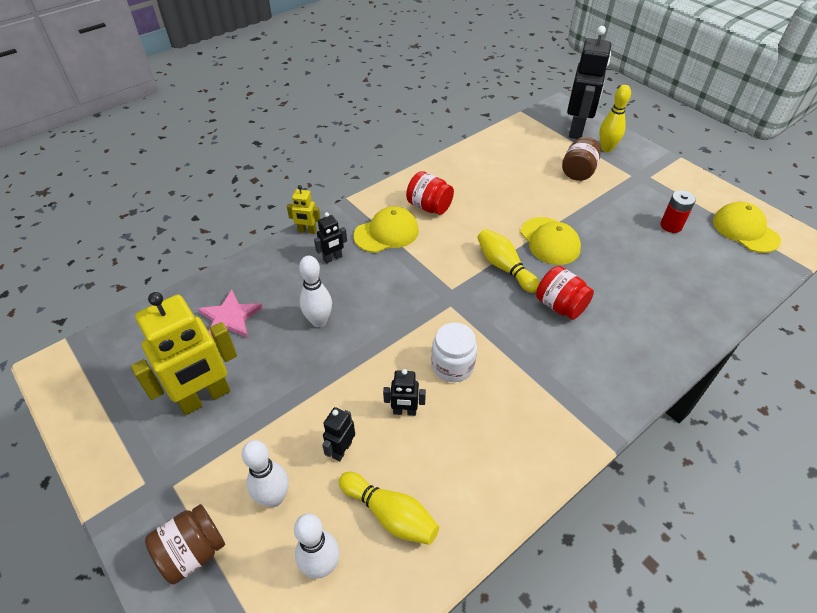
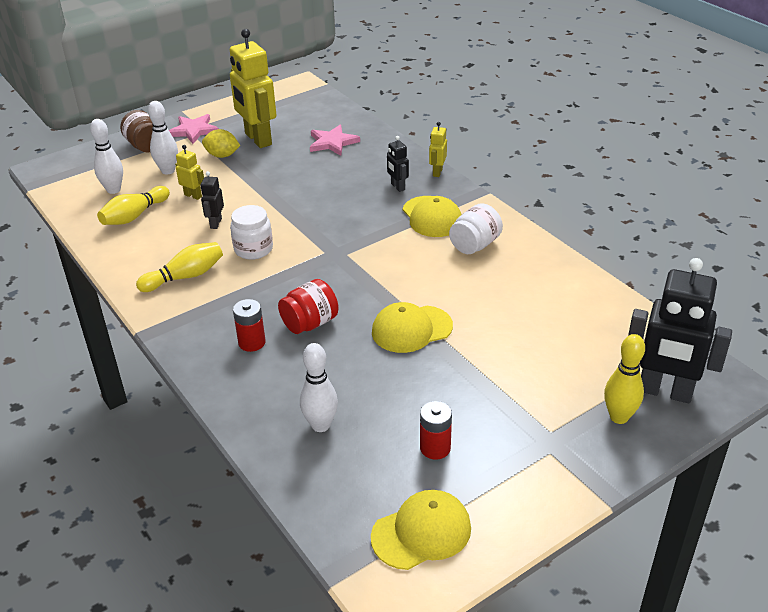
camera: 95 degrees right, 10 degrees down
white bowling pin [299,256,332,327] -> white bowling pin moved to [300,343,338,432]
black robot [322,407,355,462] -> yellow robot [175,145,204,200]
red jar [406,171,454,215] -> white jar [449,203,503,254]
yellow bowling pin [477,229,539,293] -> yellow bowling pin moved to [136,242,223,292]
brown jar [562,136,600,181] -> none
none -> pink star [169,114,219,144]
none -> yellow lemon [202,129,241,158]
none -> red battery [233,299,266,352]

